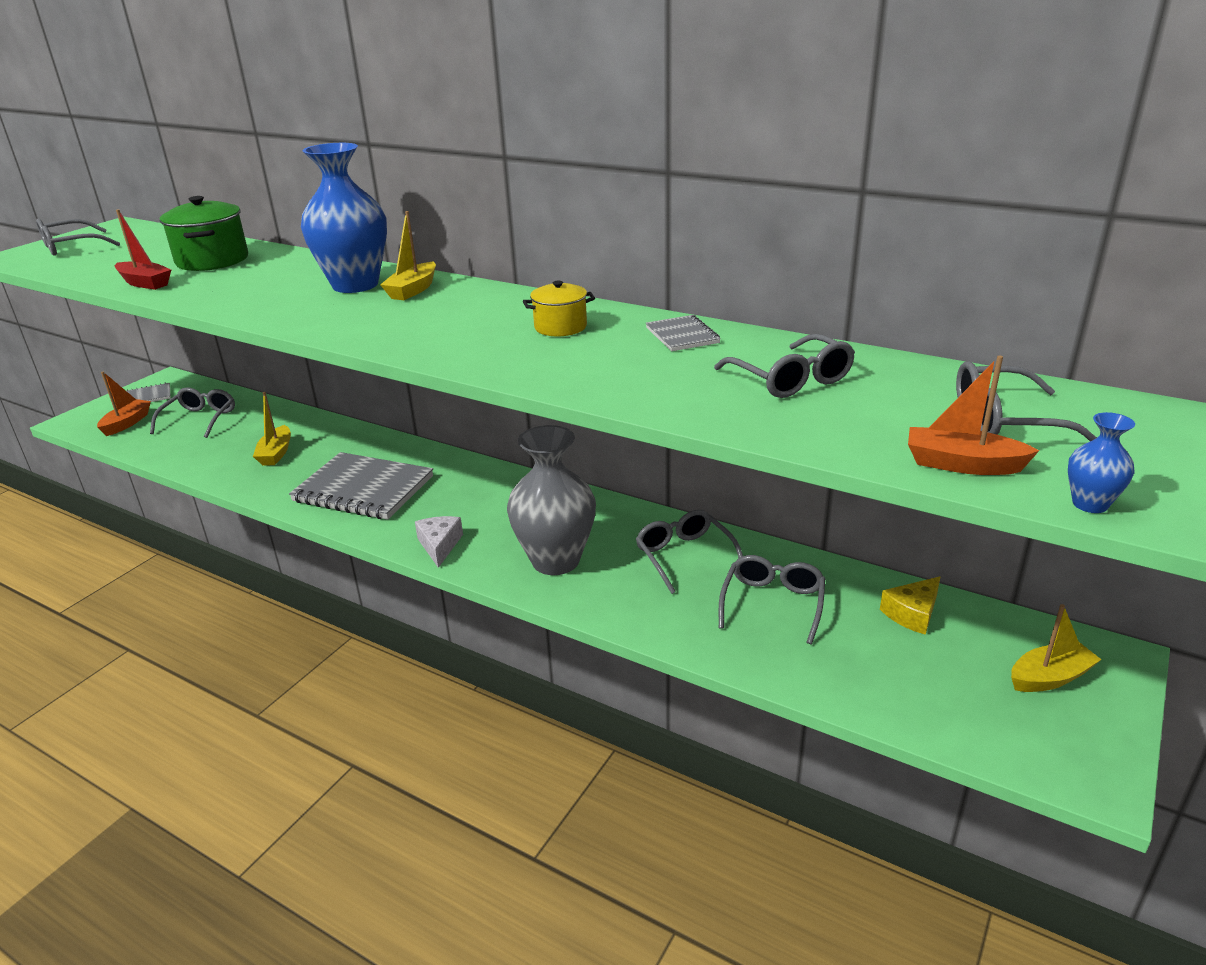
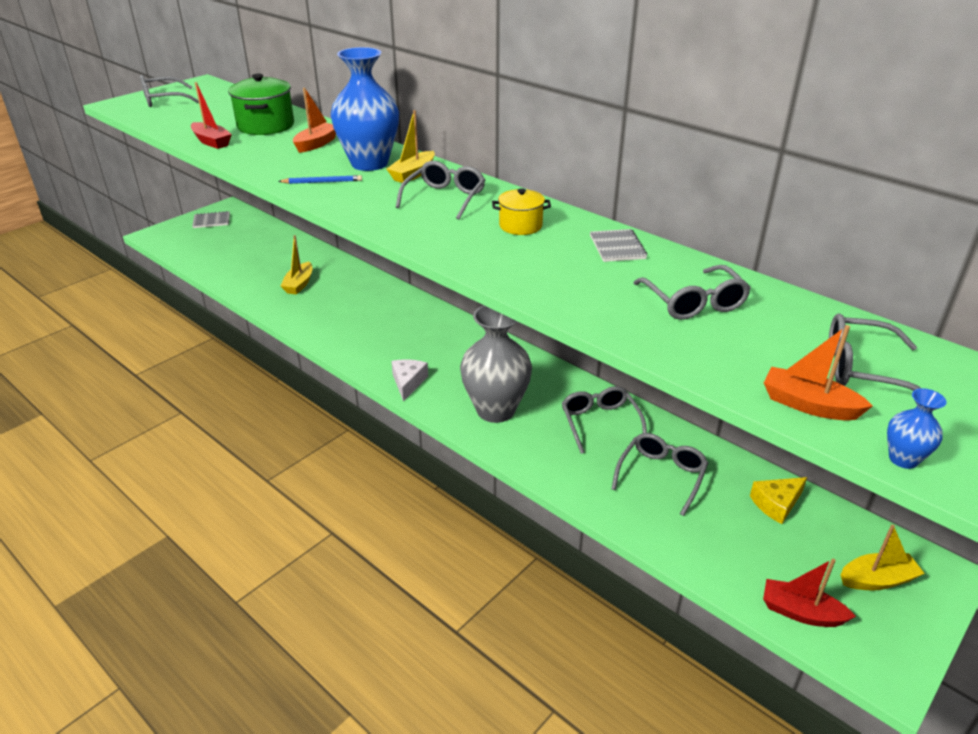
camera: 10 degrees right, 5 degrees up
orange boat [97,372,151,436] -> orange boat moved to [293,88,336,153]
grey glasses [150,387,235,438] -> grey glasses moved to [396,161,485,220]
grey notebook [289,452,433,520] -> none
none -> blue pencil [278,175,362,184]
none -> red boat [763,559,856,627]

